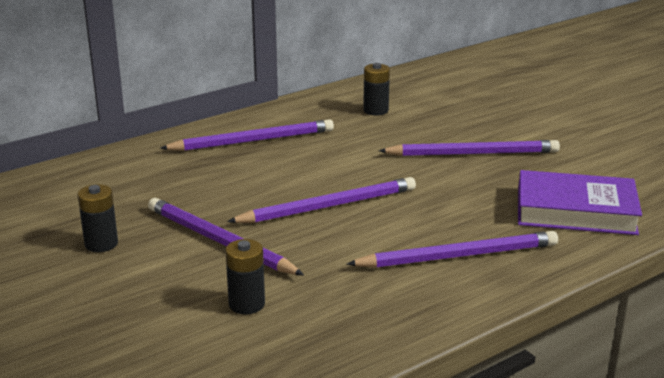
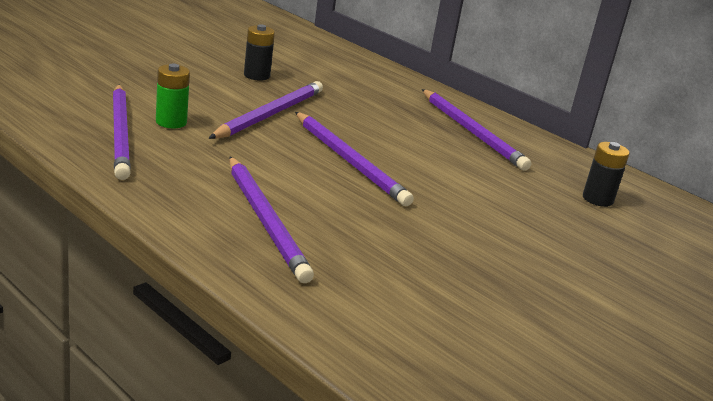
camera: 75 degrees right, 0 degrees up
black battery [225,239,265,314] -> green battery [156,64,190,128]
purple pencil [378,140,560,156] -> purple pencil moved to [113,85,131,180]
purple book [518,170,642,235] -> none

